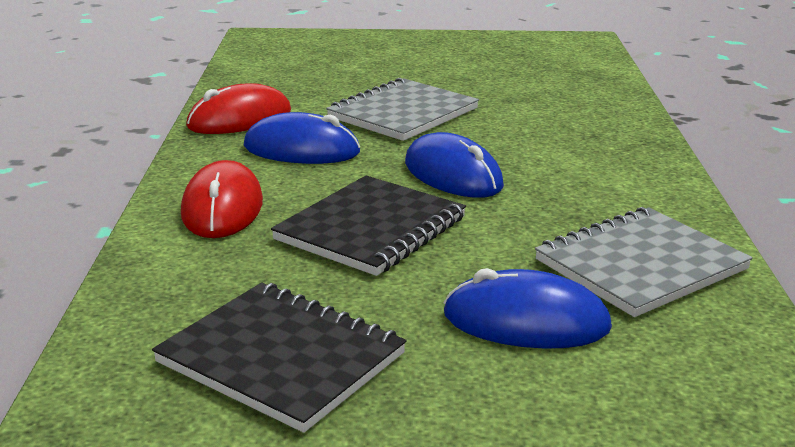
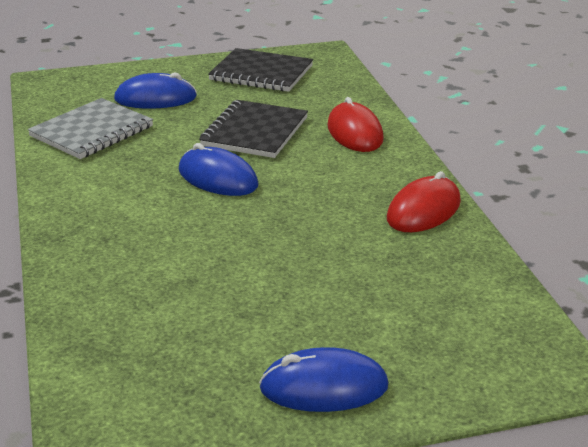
camera: 165 degrees right, 5 degrees up
blue mouse [244,112,360,164] -> blue mouse moved to [259,347,389,412]
grey notebook [326,78,479,141] -> none

